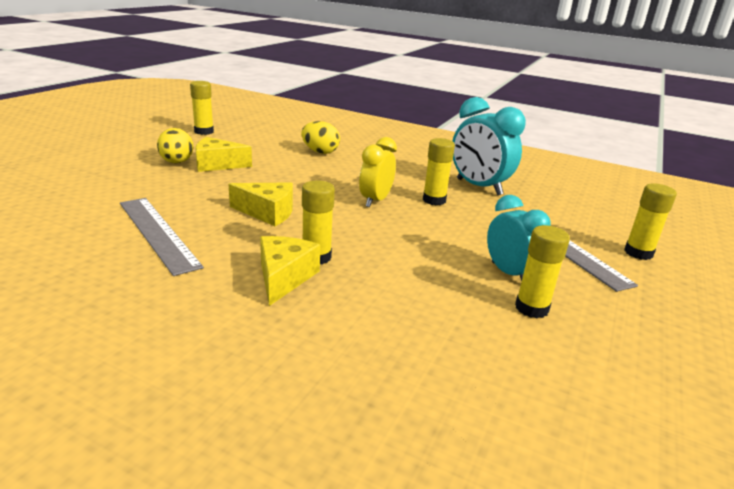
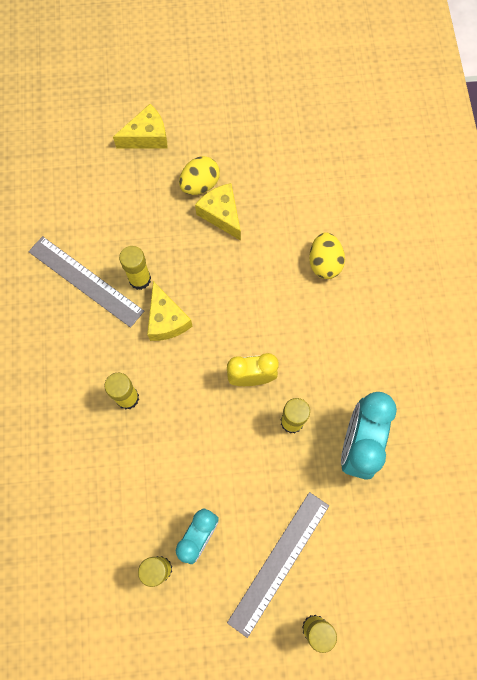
camera: 60 degrees right, 45 degrees up
grey ruler [120,198,204,276] -> grey ruler turned 75 degrees counterclockwise [28,236,144,328]
yellow glue stick [190,81,214,135] -> yellow glue stick moved to [119,246,151,290]
yellow cheese [260,236,320,306] -> yellow cheese moved to [113,104,168,148]

